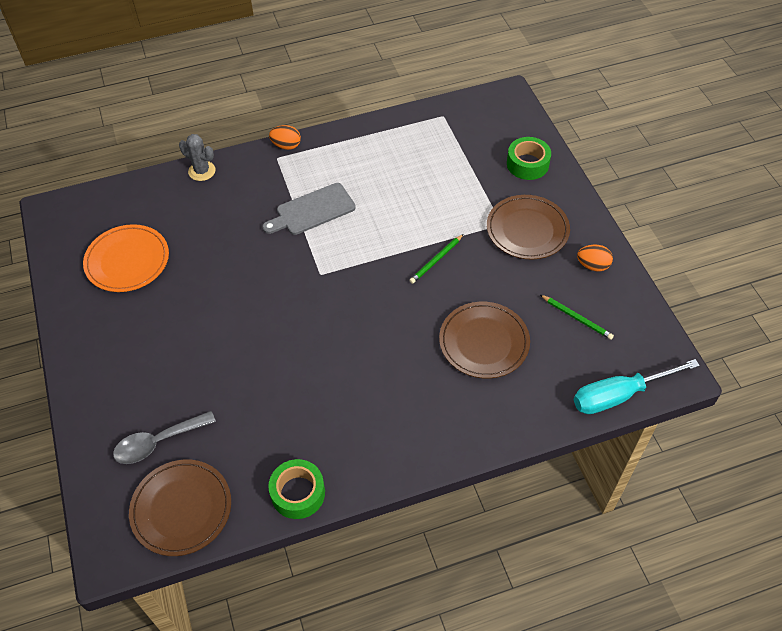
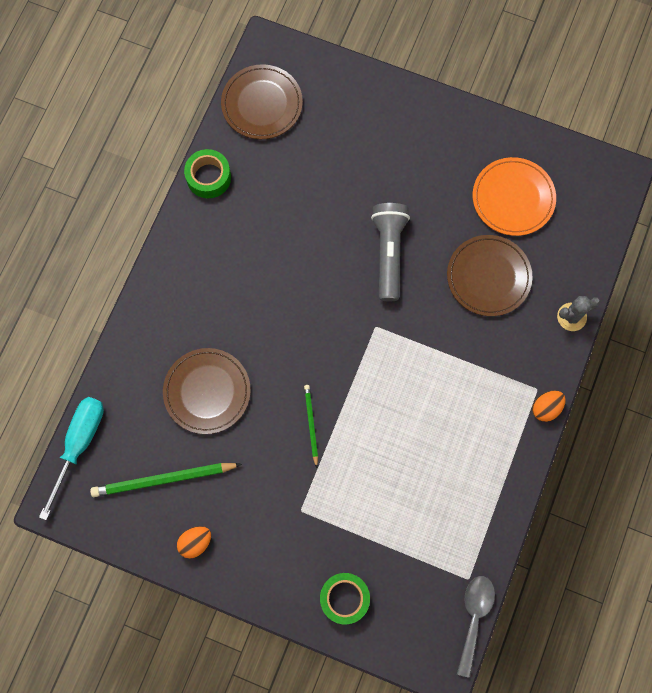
camera: 130 degrees right, 20 degrees up
grey spoon [113,411,216,464] -> grey spoon moved to [457,576,495,678]
grey cutting board [262,183,356,235] -> none
brown plate [487,195,570,259] -> brown plate moved to [447,235,532,316]
green pencil [540,295,614,340] -> green pencil [90,463,242,497], size x1.78
none -> grey flashlight [371,203,410,301]

